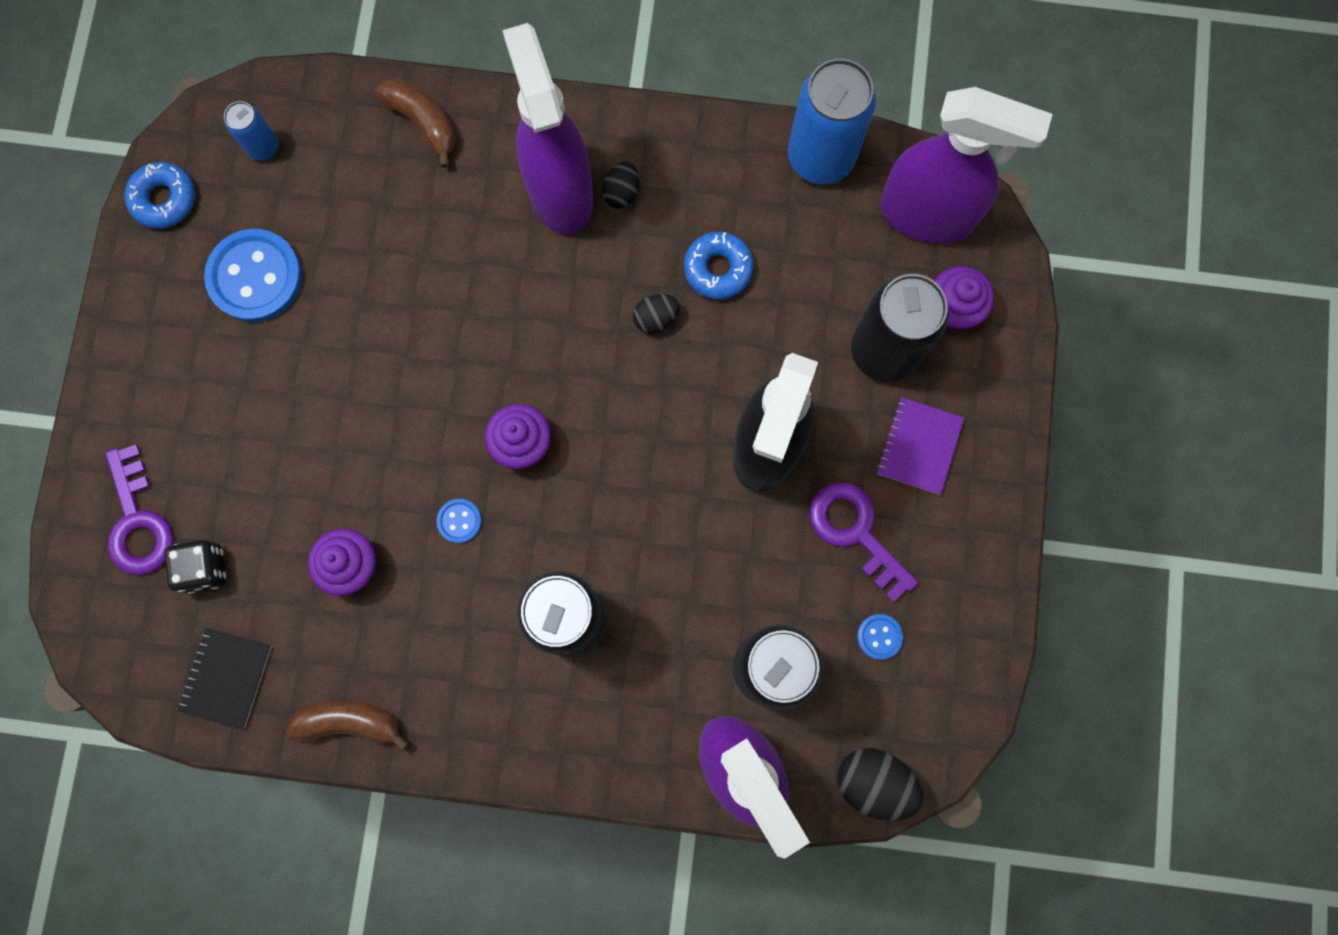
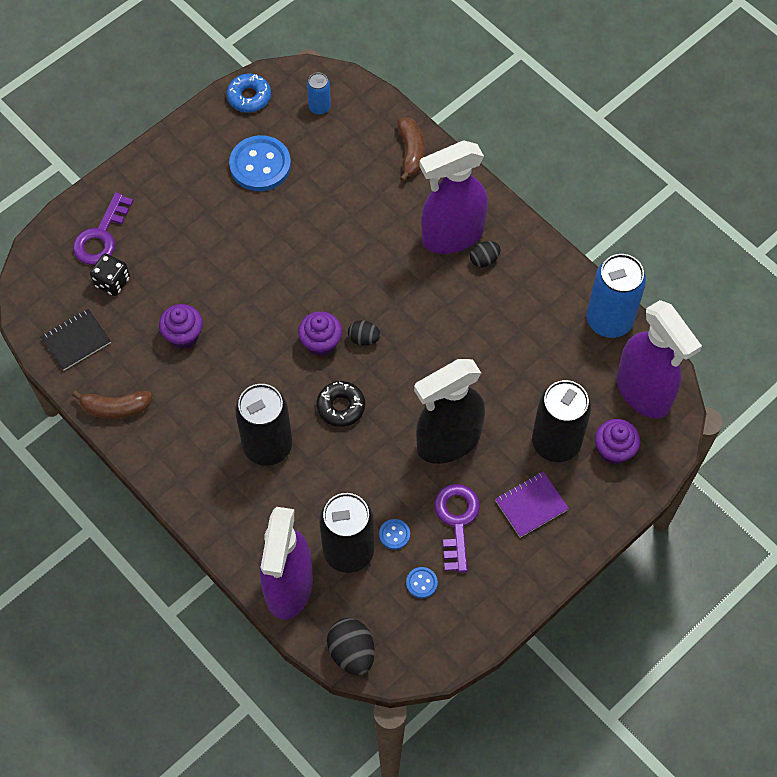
camera: 40 degrees right, 15 degrees down
brown banana [286,701,409,751] -> brown banana turned 135 degrees clockwise [72,390,152,419]
blue button [436,499,482,543] -> blue button moved to [379,519,410,550]
purple spray bottle [502,23,594,235] -> purple spray bottle turned 135 degrees counterclockwise [419,141,488,254]
black egg [633,294,680,333] -> black egg moved to [348,320,381,345]
blue donut [684,232,754,300] -> none
none -> black donut [317,381,365,427]

